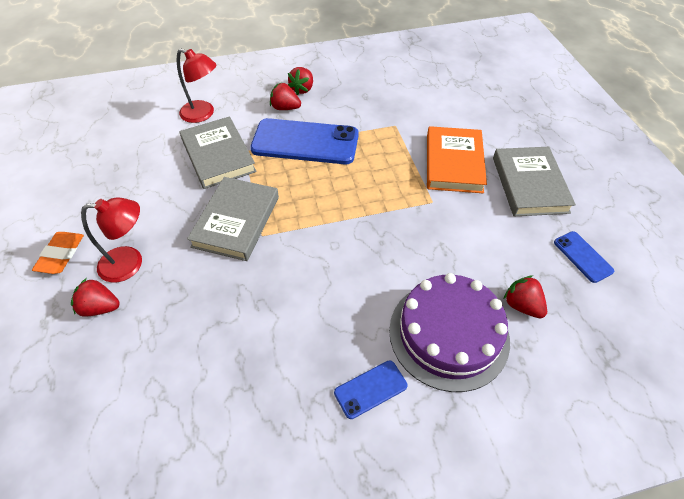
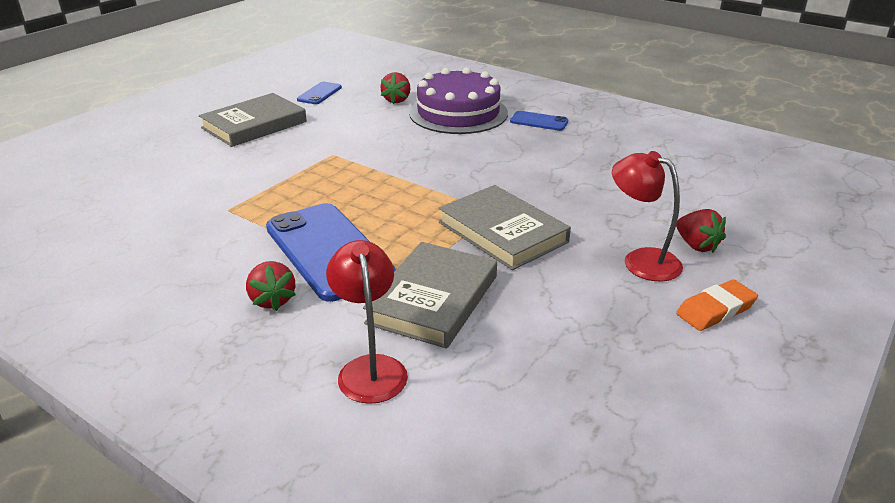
camera: 130 degrees left, 20 degrees down
grey book [187,177,279,261] -> grey book turned 75 degrees clockwise [439,185,571,270]
red strawberry [288,67,313,95] -> none
orange book [427,126,487,193] -> none

